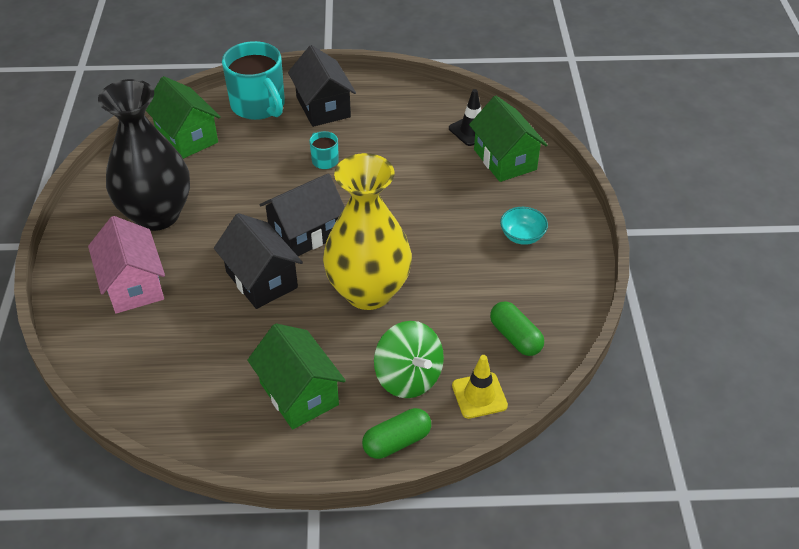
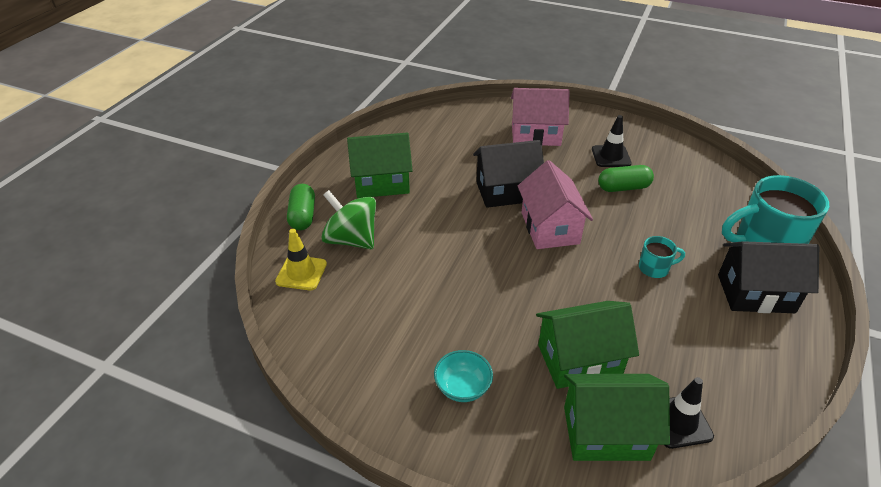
camera: 115 degrees right, 5 degrees down
black vase [98,79,190,231] -> black traffic cone [592,115,632,167]
green house [146,76,221,159] -> green house moved to [536,301,639,389]
black house [259,173,345,256] -> pink house [518,160,593,249]
yellow vase [323,153,412,310] -> none
green spinning top [374,321,444,398] -> green spinning top turned 45 degrees clockwise [321,190,376,249]
green capsule [490,301,544,356] -> green capsule moved to [598,165,654,192]

